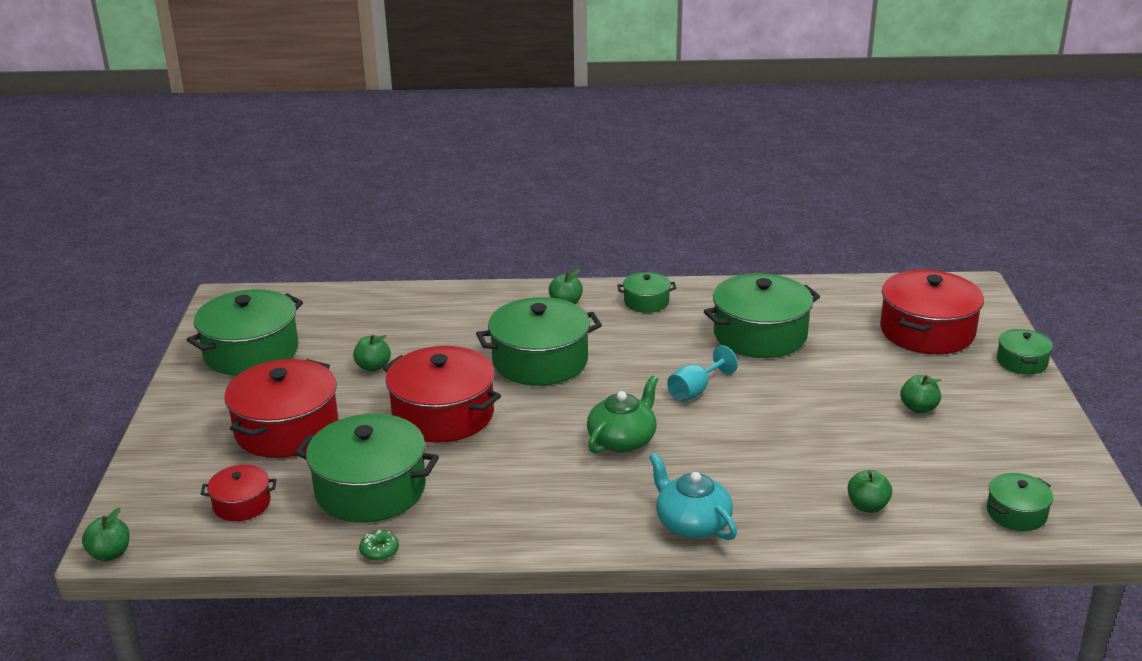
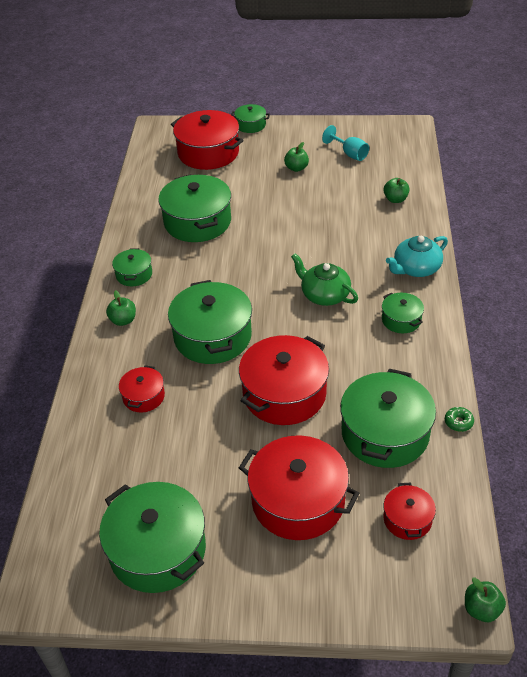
camera: 85 degrees left, 15 degrees up
green apple [353,335,391,371] -> none
turquoise goblet [667,345,738,402] -> turquoise goblet moved to [322,125,369,161]
green pot [987,473,1053,531] -> green pot moved to [382,293,424,333]
none -> red pot [119,365,165,412]

